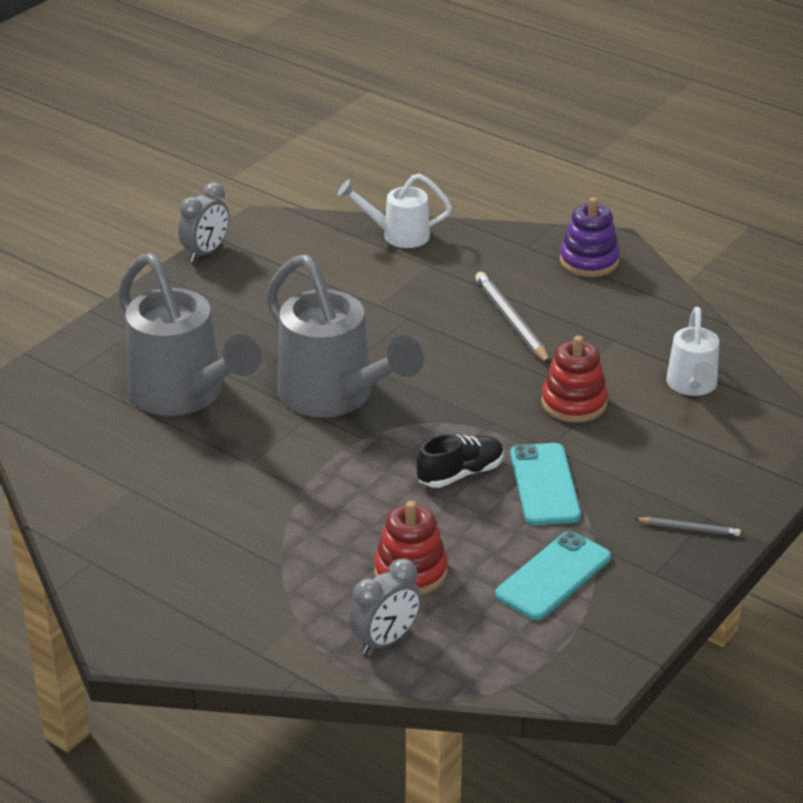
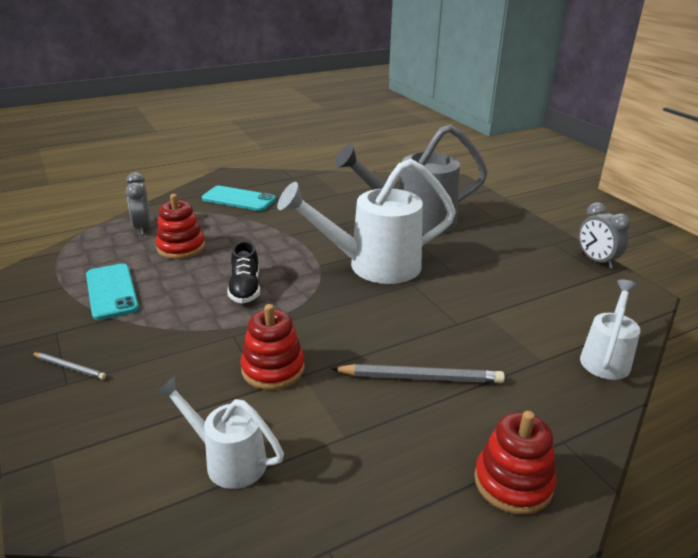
camera: 115 degrees right, 5 degrees down
grey watering can [266,254,424,417] -> white watering can [277,159,456,284]
turquoise phone [510,443,581,525] -> turquoise phone moved to [202,186,276,211]
purple stacking toy [560,197,620,277] -> red stacking toy [474,411,556,515]
grey pencil [635,517,741,536] -> grey pencil turned 105 degrees counterclockwise [32,352,106,380]

